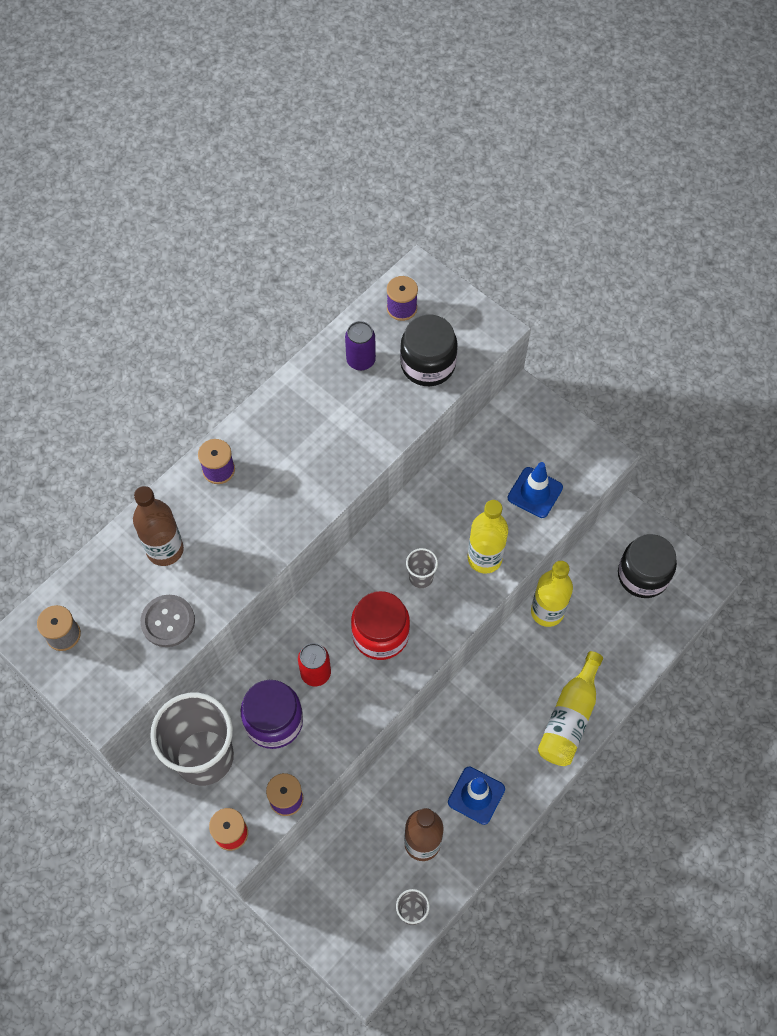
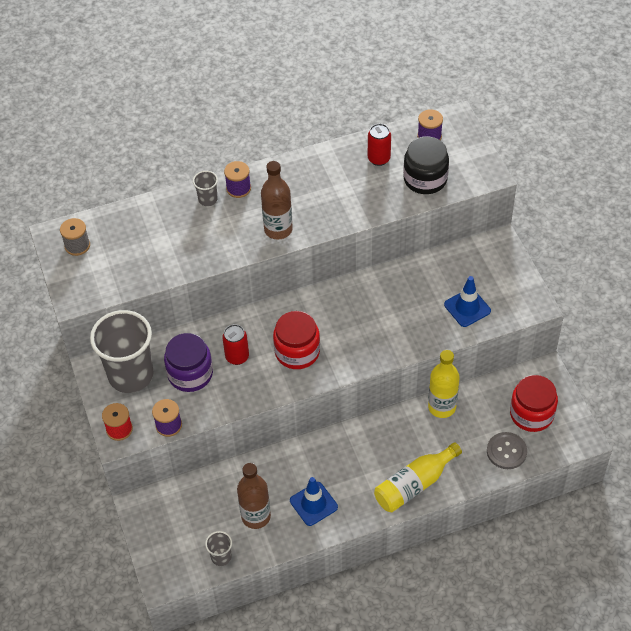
camera: 30 degrees right, 10 degrees down
brown bottle [133,486,184,566] -> brown bottle moved to [261,161,293,239]
grey button [140,595,195,647] -> grey button moved to [487,432,527,469]
purple can [345,321,376,371] -> red can [368,124,391,166]
grey cup [406,548,438,588] -> grey cup moved to [193,171,218,206]
yellow bottle [467,500,508,574] -> none
black jar [618,534,677,598] -> red jar [510,375,558,432]

